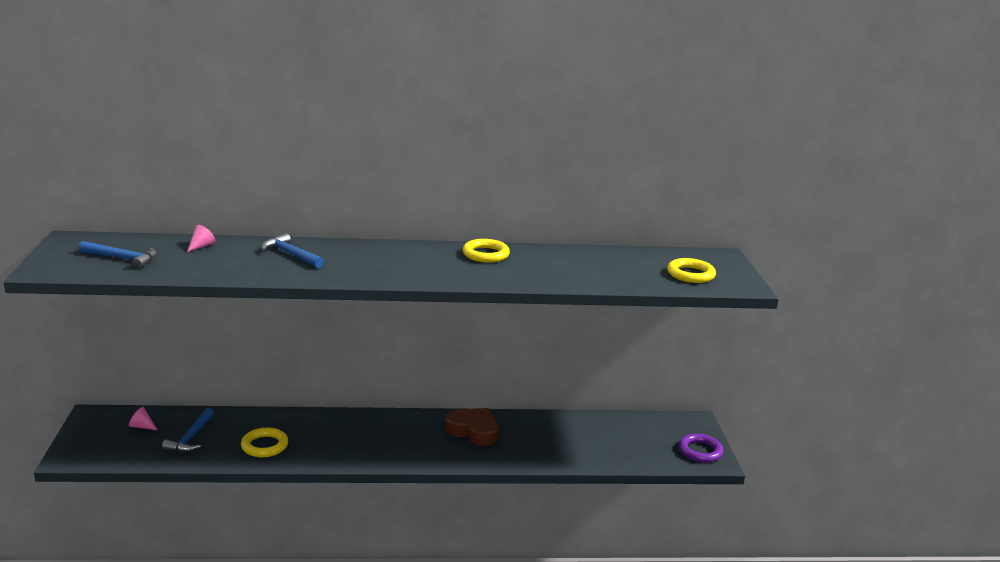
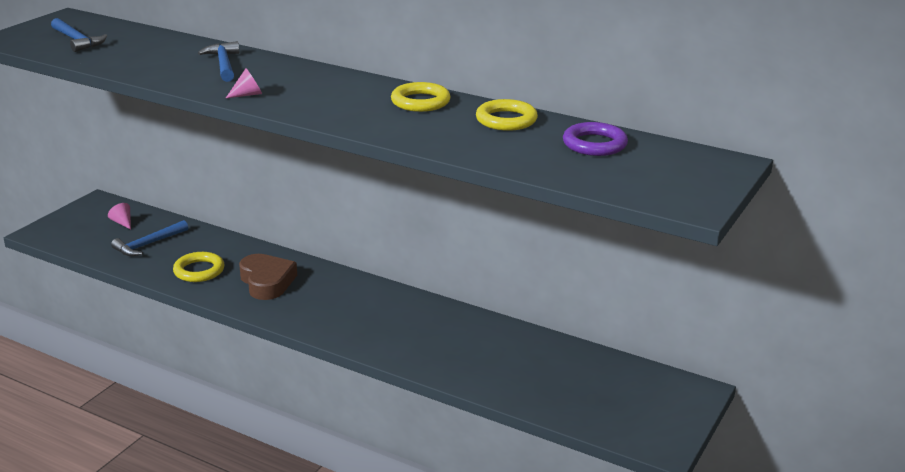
camera: 35 degrees right, 5 degrees up
pink cone [187,225,215,252] -> pink cone moved to [226,69,262,98]
brown heart [445,408,499,446] -> brown heart moved to [239,254,297,300]
yellow ring [667,258,716,283] -> yellow ring moved to [476,99,538,131]
purple ring [678,433,724,463] -> purple ring moved to [563,122,628,156]

